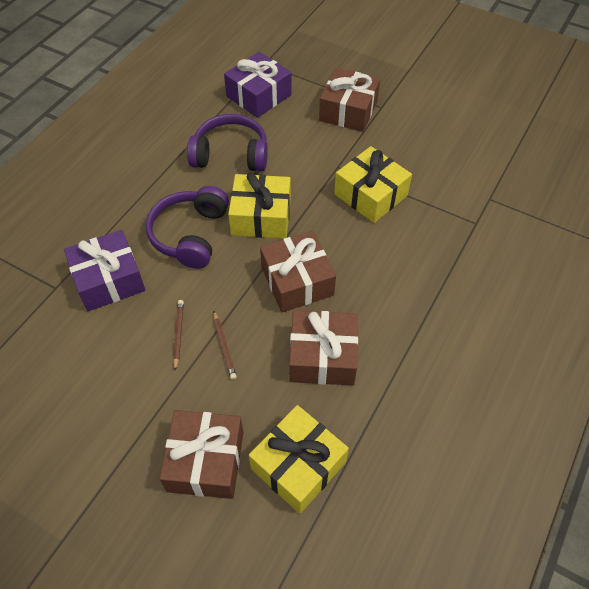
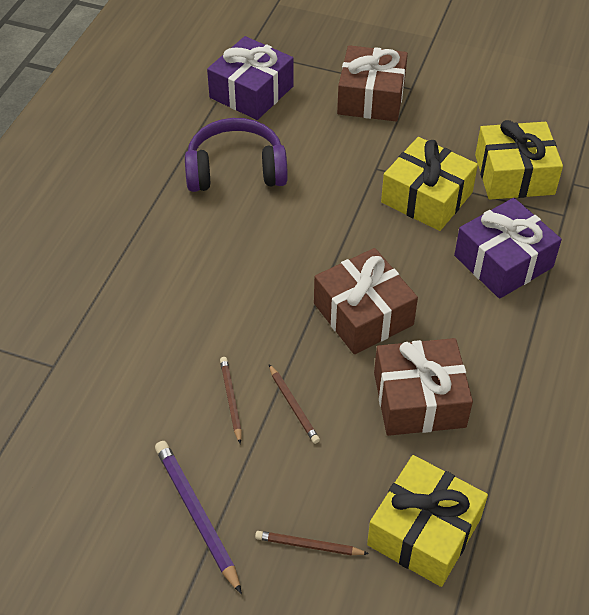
camera: 10 degrees left, 5 degrees down
purple gift [64,230,145,311] -> purple gift moved to [454,198,562,299]
purple headphones [146,186,229,269] -> none
brown gift [159,410,243,499] -> brown pencil [255,531,369,556]
yellow gift [228,172,291,239] -> yellow gift moved to [475,120,563,200]
none -> purple pencil [155,441,242,594]

